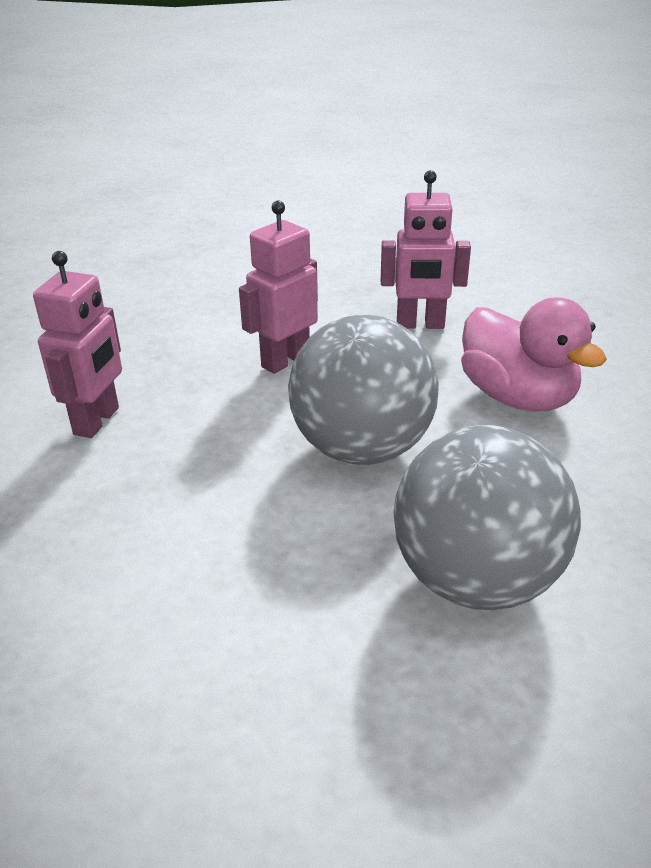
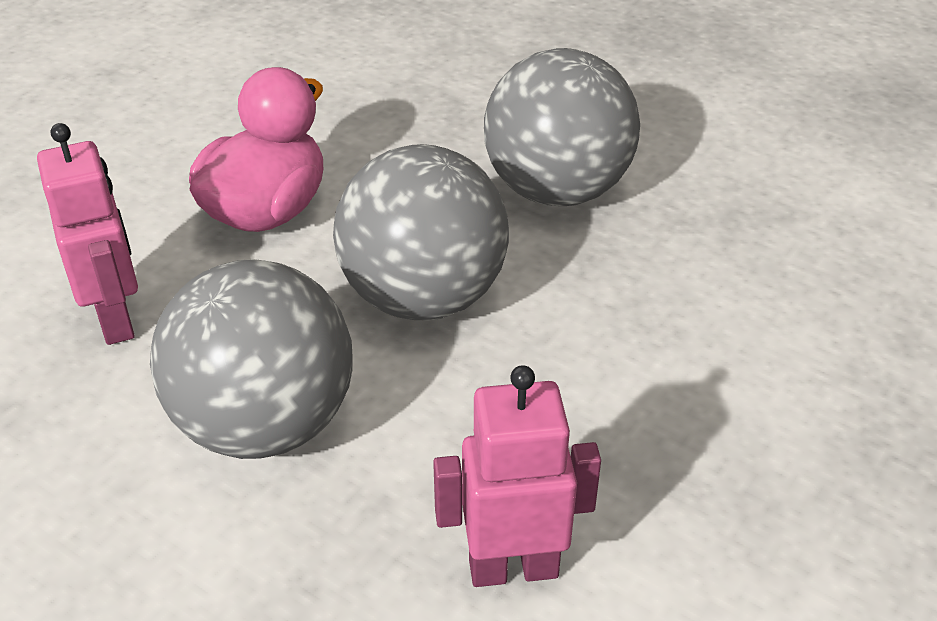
camera: 115 degrees left, 5 degrees up
pink robot [239,200,318,374] -> grey ball [150,259,353,459]

